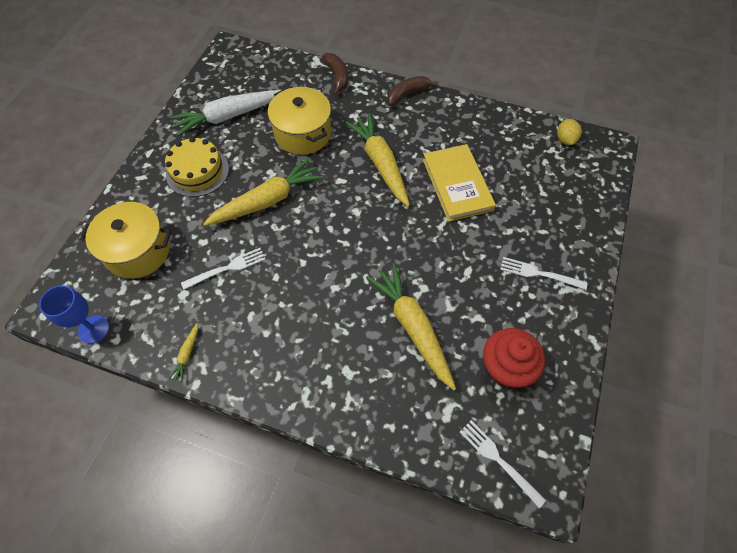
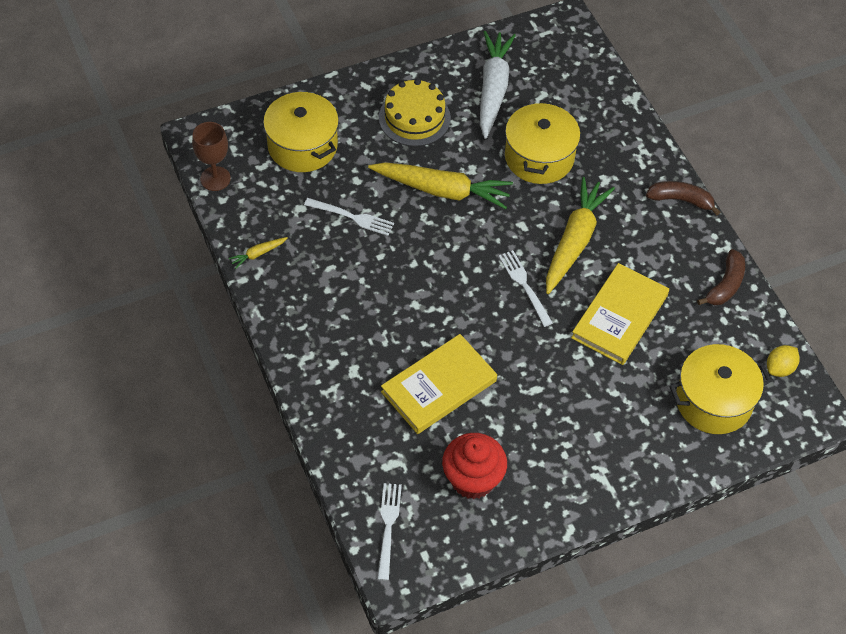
camera: 45 degrees right, 5 degrees down
blue goblet [39,285,109,344] -> brown goblet [192,122,231,191]
white carrot [170,90,281,136] -> white carrot turned 75 degrees clockwise [480,31,516,139]
brown banana [322,53,348,95] -> brown banana moved to [697,249,745,305]
yellow carrot [366,263,456,390] -> yellow book [381,334,497,434]
white fork [500,257,588,290] -> white fork moved to [498,250,553,327]
none -> yellow pot [669,344,771,434]

